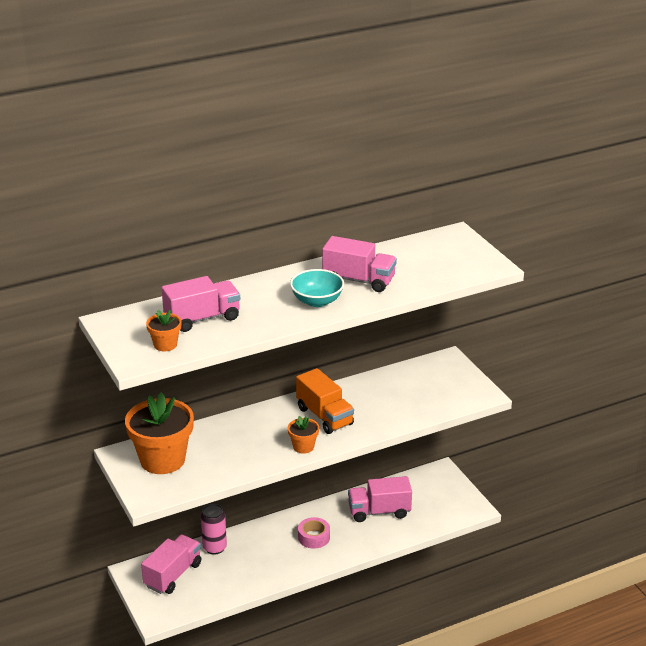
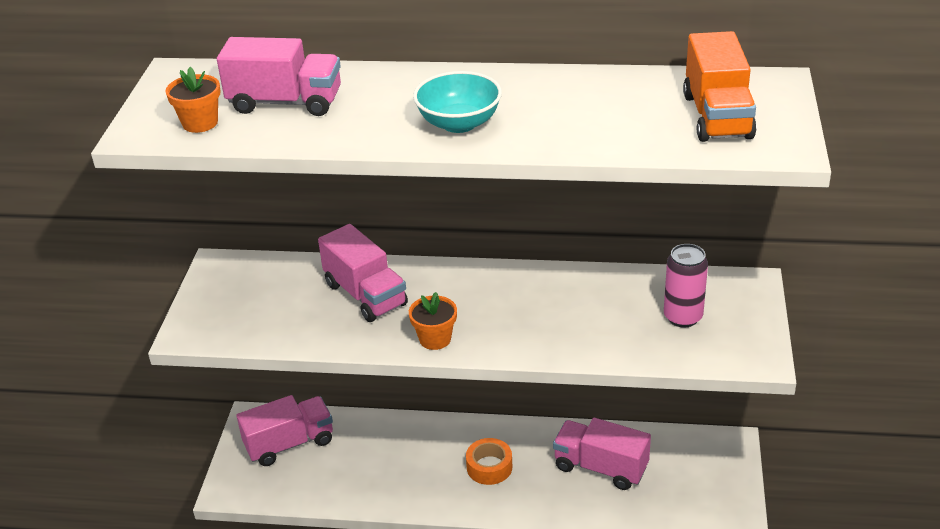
camera: 35 degrees right, 5 degrees up
orange flower pot [125,392,194,474] -> none
pink can [201,504,227,555] -> pink can moved to [664,244,708,328]
orange truck [296,368,354,434] -> orange truck moved to [683,31,757,142]
pink tape [298,517,330,549] -> orange tape [466,438,512,485]
pink truck [322,236,397,292] -> pink truck moved to [318,224,408,322]

